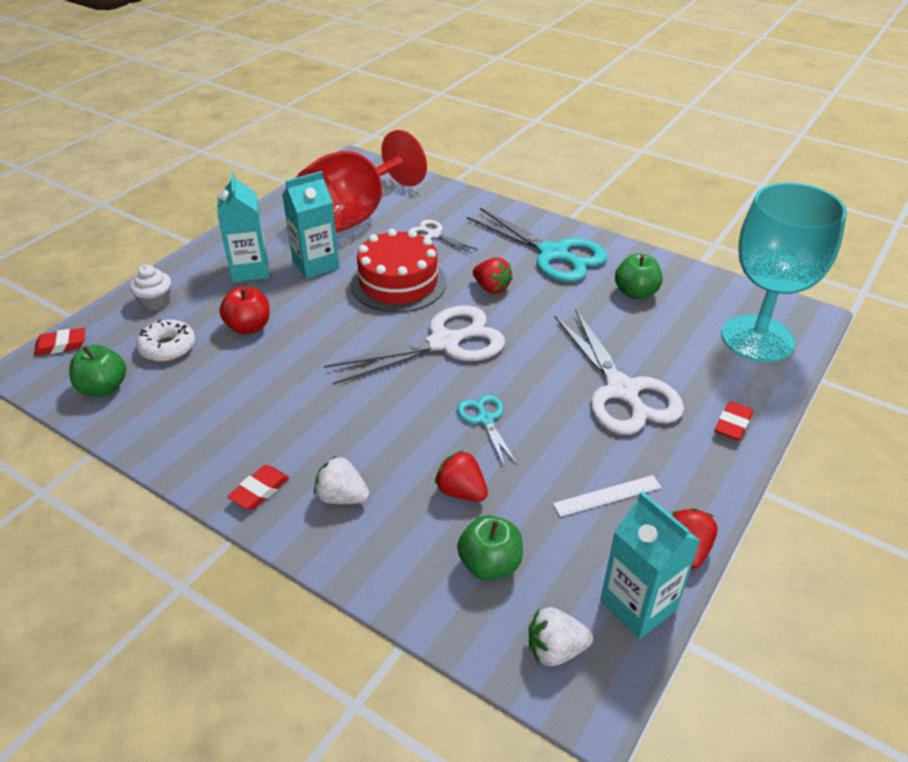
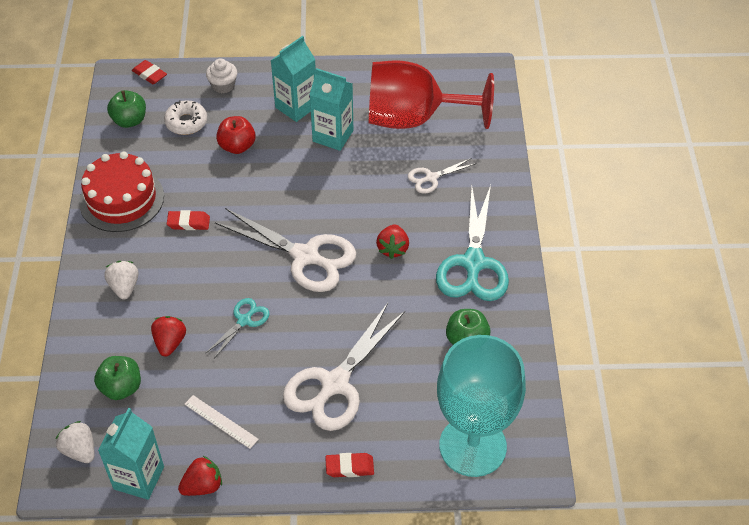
camera: 55 degrees right, 10 degrees up
red eraser [227,465,289,510] -> red eraser moved to [167,210,210,230]
red cake [351,229,446,313] -> red cake moved to [79,151,164,232]
white scissors [409,220,479,254] -> white scissors turned 120 degrees counterclockwise [408,158,475,194]

